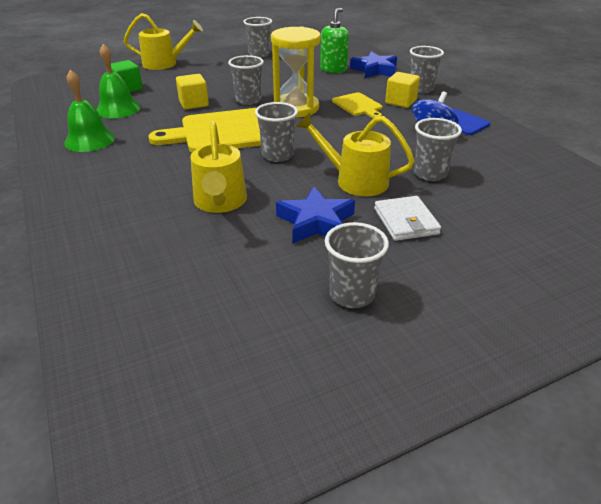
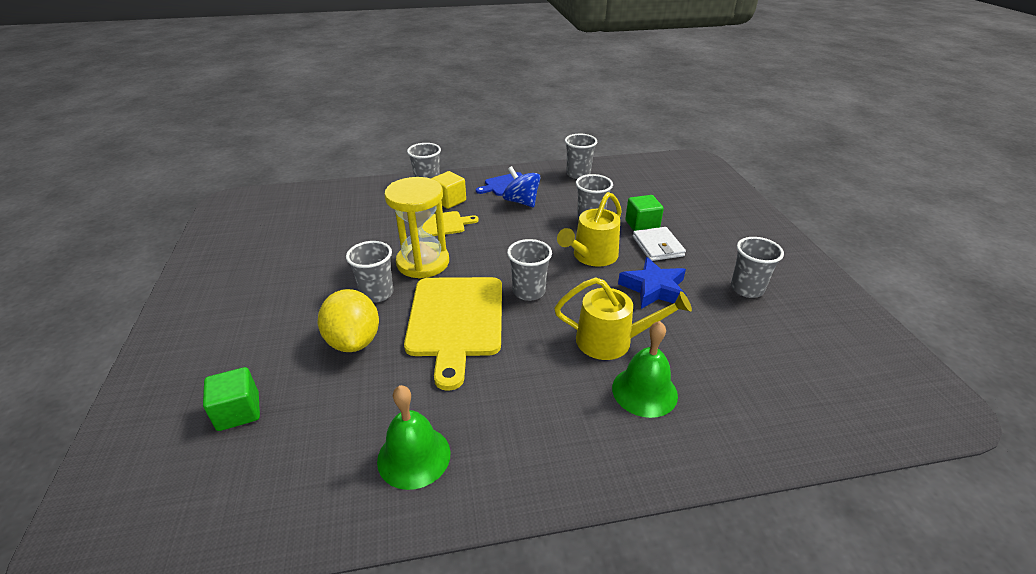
camera: 75 degrees left, 0 degrees up
green bell [96,44,141,118] -> green bell moved to [612,321,678,418]
yellow watering can [124,13,203,70] -> none
yellow cube [176,74,209,109] -> yellow lemon [318,289,379,352]
grey cup [243,17,272,58] -> grey cup moved to [565,134,597,179]
green soap dispenser [320,8,349,73] -> none
blue star [350,52,397,78] -> none
white wallet [374,196,441,241] -> white wallet turned 75 degrees clockwise [633,227,686,261]
none -> green cube [625,195,664,231]

